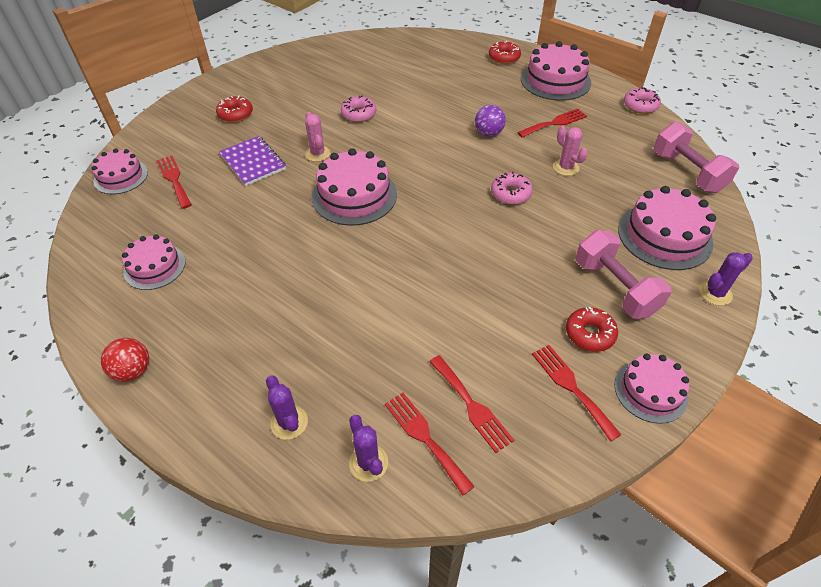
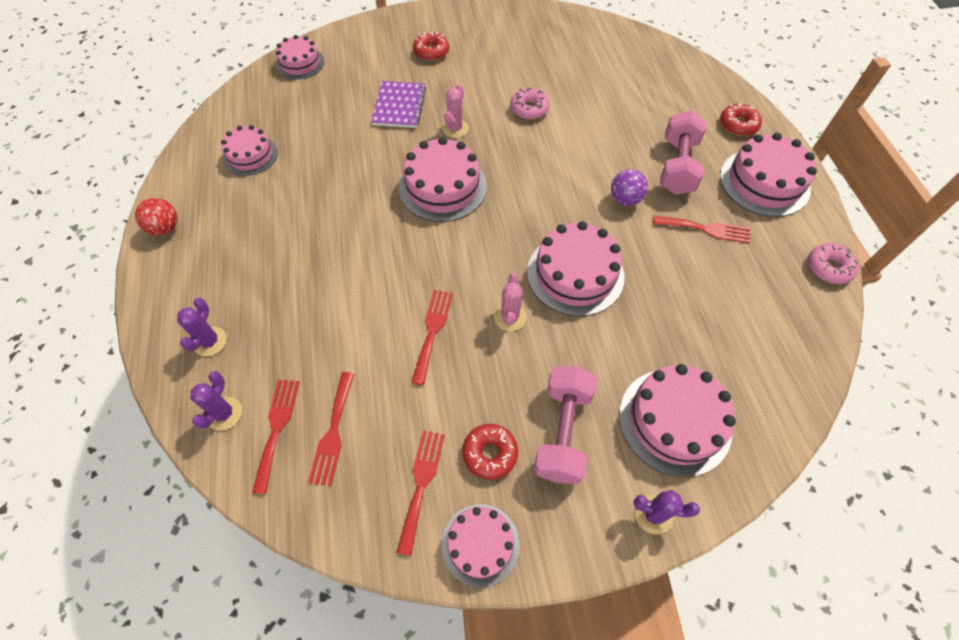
camera: 40 degrees right, 10 degrees up
red fork [157,156,192,209] -> red fork moved to [411,290,453,385]
pink donut [491,171,533,205] -> pink cake [527,221,624,316]
pink cactus [553,126,588,176] -> pink cactus moved to [494,273,526,331]
pink dumbbell [654,122,739,193] -> pink dumbbell moved to [660,110,707,195]

